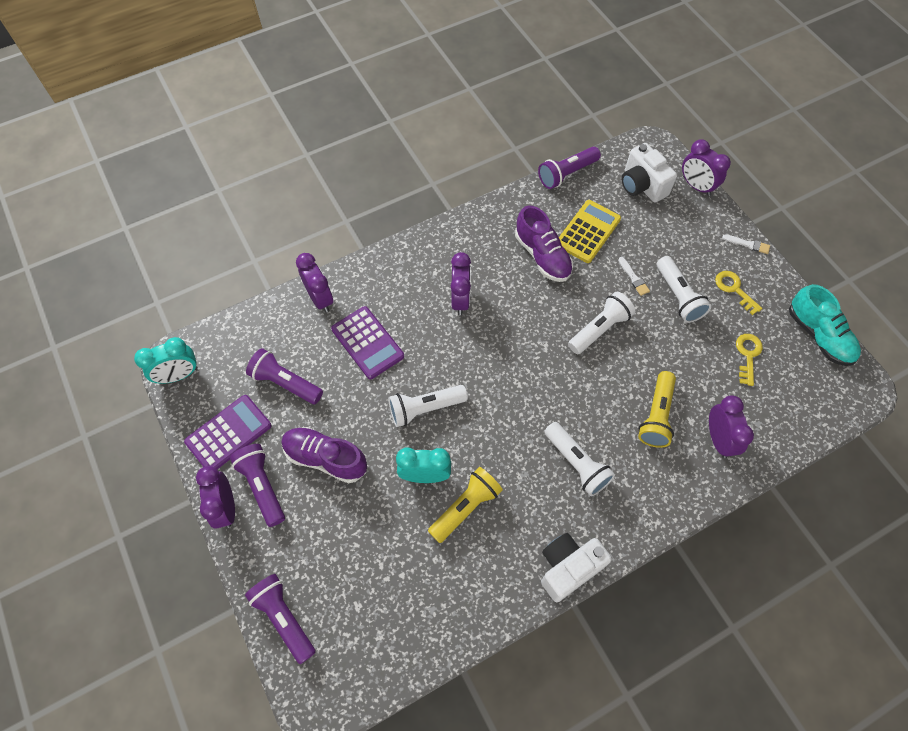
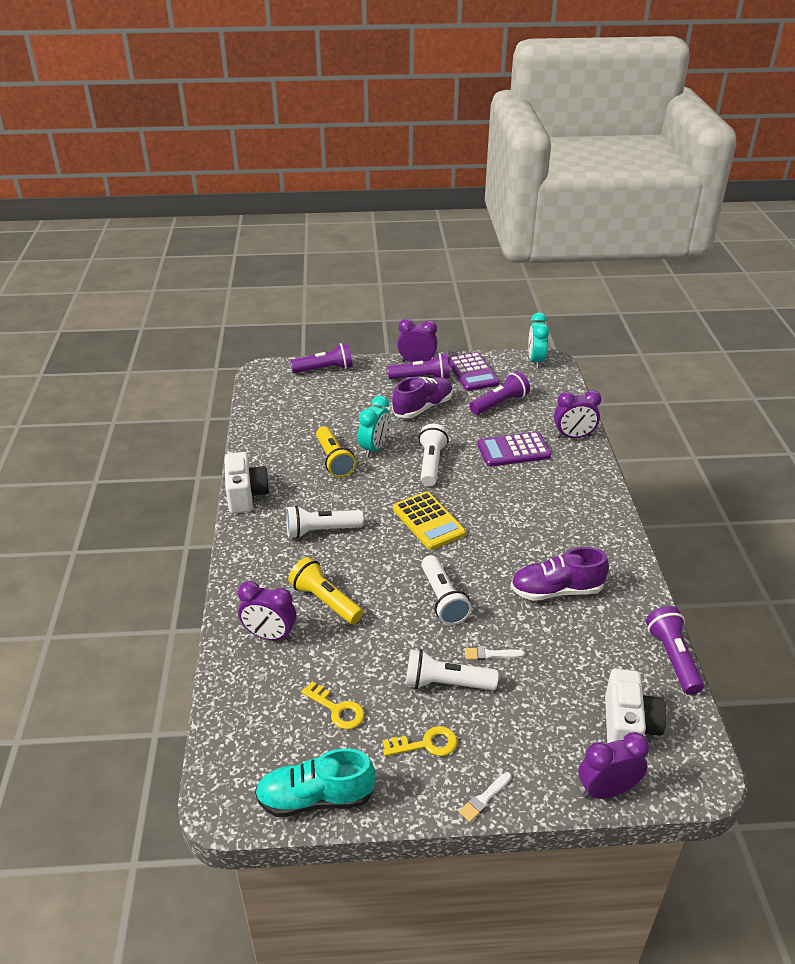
camera: 115 degrees right, 25 degrees down
purple clock [451,252,471,315] -> none
yellow calculator [559,200,621,263] -> yellow calculator moved to [393,491,466,550]
white camera [622,143,677,202] -> white camera turned 105 degrees clockwise [605,669,667,743]

